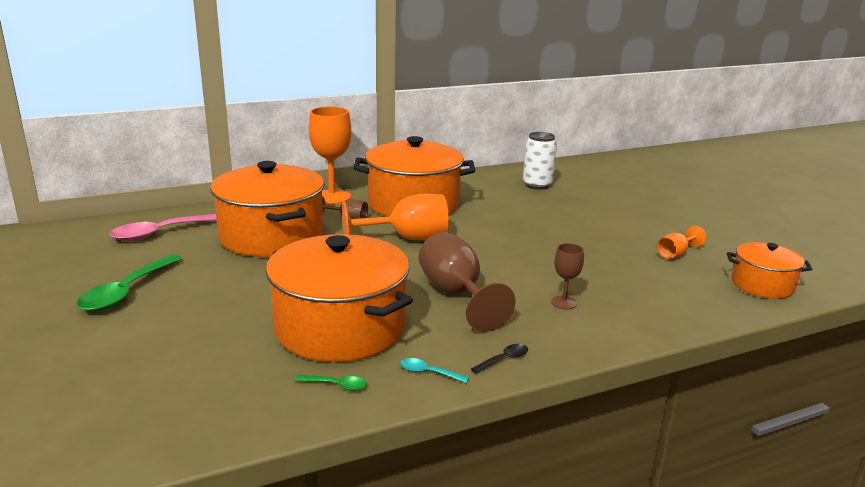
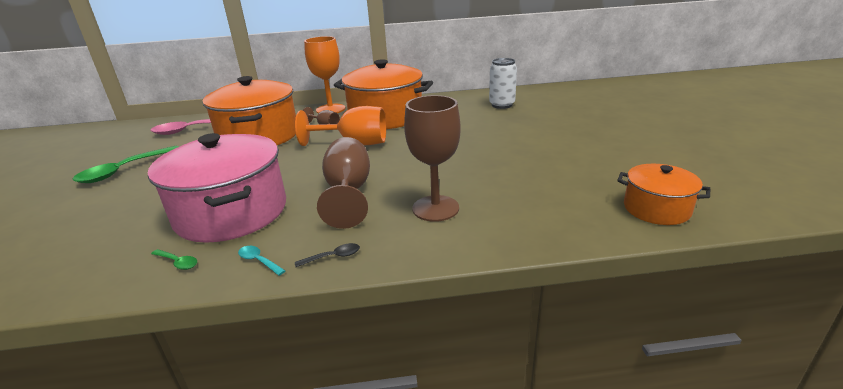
camera: 20 degrees right, 5 degrees up
orange pot [266,234,413,362] -> pink pot [148,133,286,243]
brown goblet [551,243,584,309] -> brown goblet [404,95,461,222], size x1.94
orange goblet [658,226,706,259] -> none

